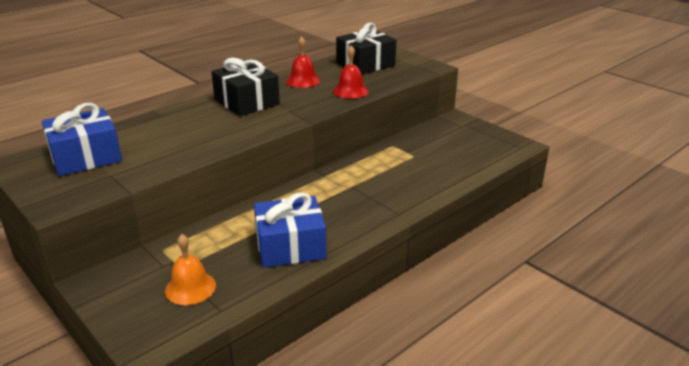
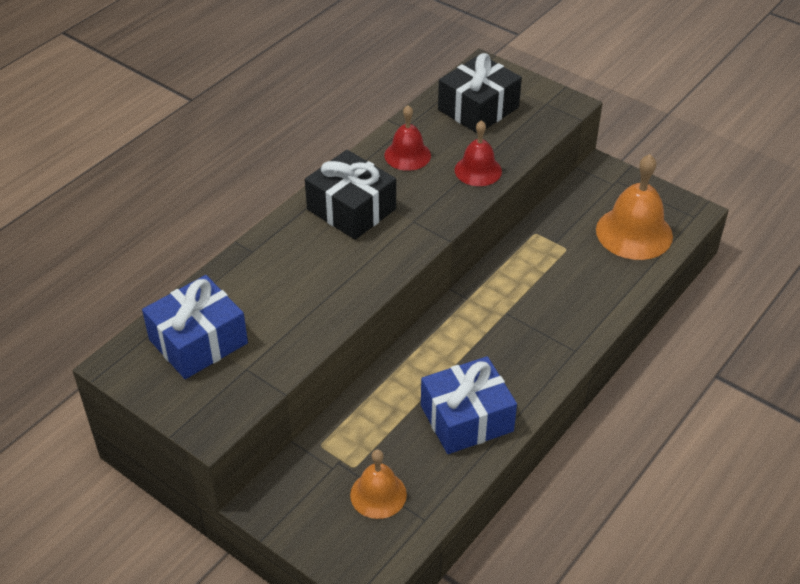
camera: 10 degrees left, 15 degrees up
none -> orange bell [596,154,673,260]

